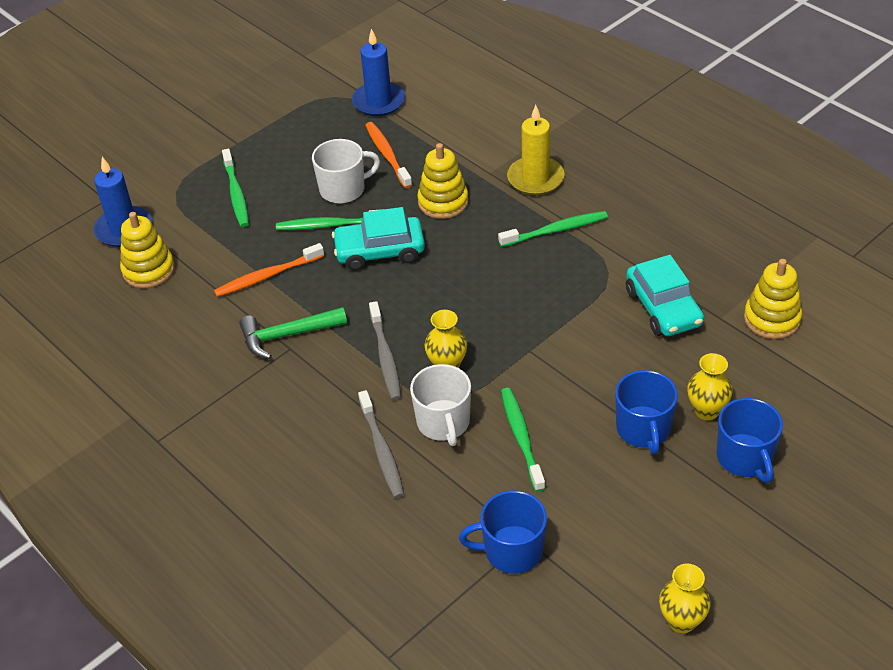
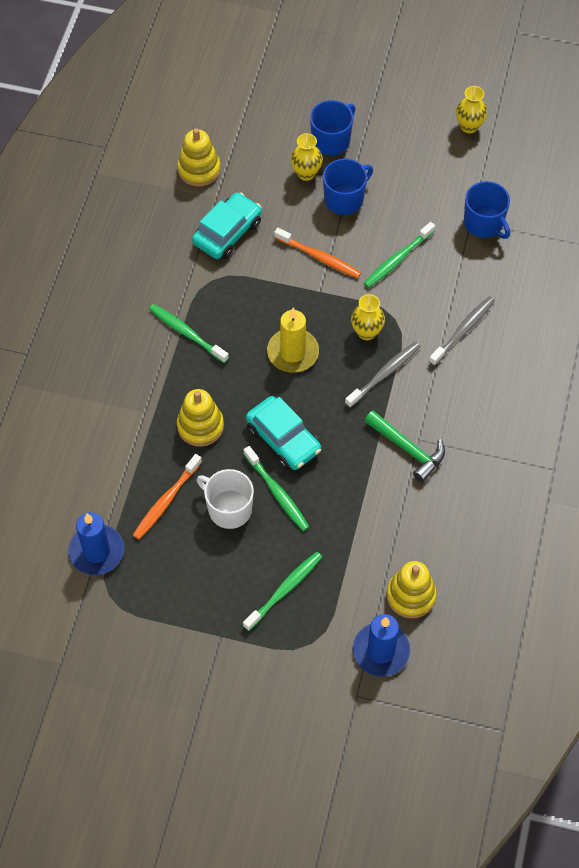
camera: 125 degrees left, 15 degrees up
orange toothbrush [214,243,324,297] -> orange toothbrush moved to [274,228,361,278]
white mug [410,364,471,446] -> none
yellow candle [507,105,565,195] -> yellow candle moved to [267,308,319,373]

